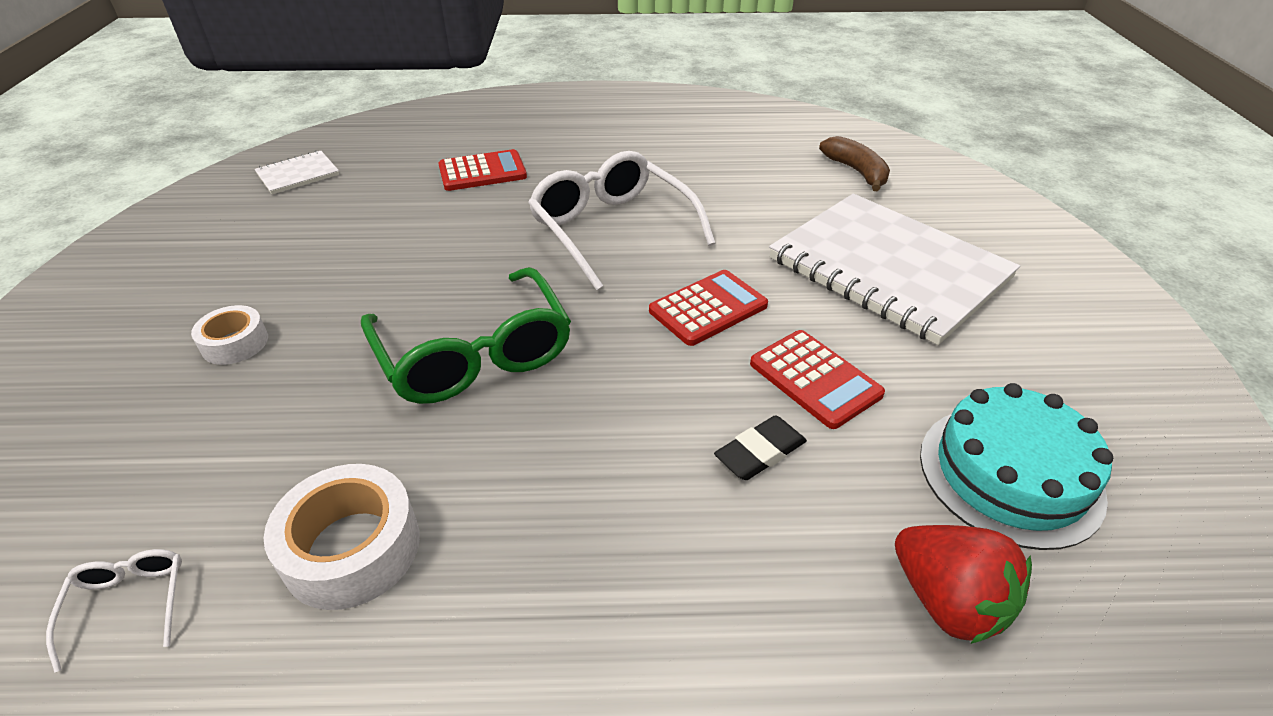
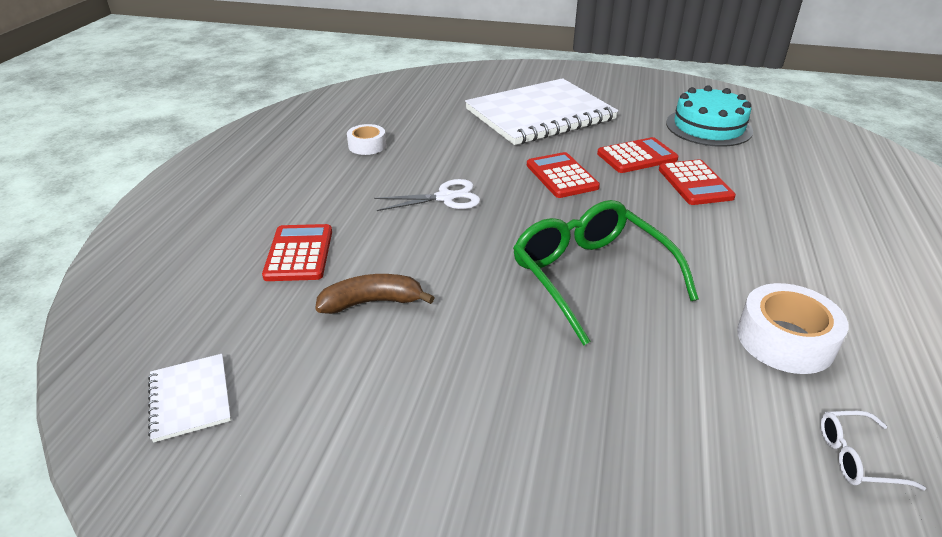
camera: 75 degrees left, 5 degrees down
white tape [191,305,268,365] -> white tape moved to [347,124,386,155]
green glasses [361,267,571,404] -> green glasses turned 105 degrees counterclockwise [513,200,699,346]
white glasses [528,151,716,291] -> white scissors [374,179,480,211]
black eraser [714,415,807,480] -> red calculator [659,159,736,205]
brown banana [819,136,890,191] -> brown banana moved to [315,274,435,314]
red strawberry [895,525,1032,644] -> none

